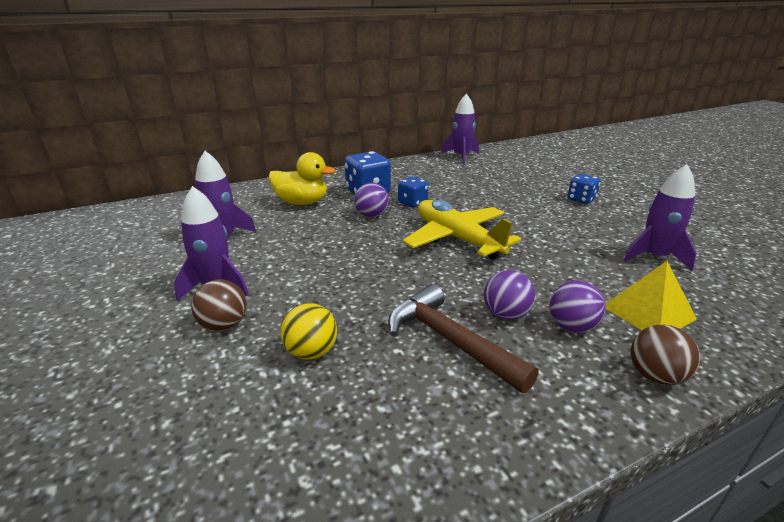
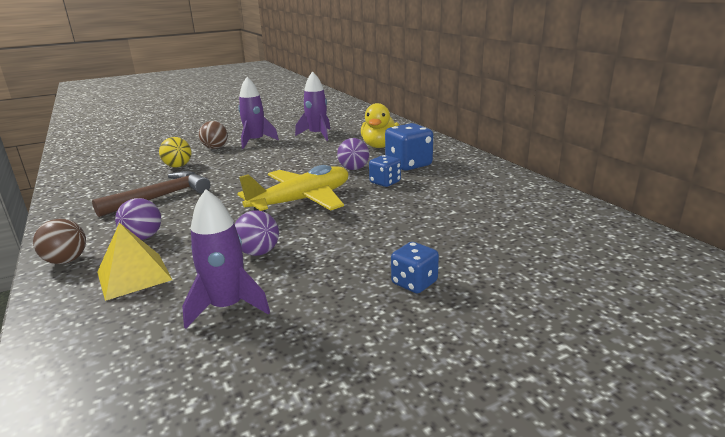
camera: 90 degrees right, 5 degrees down
purple rocket [441,94,479,164] -> none
purple ball [484,270,535,320] -> purple ball moved to [235,210,279,256]

